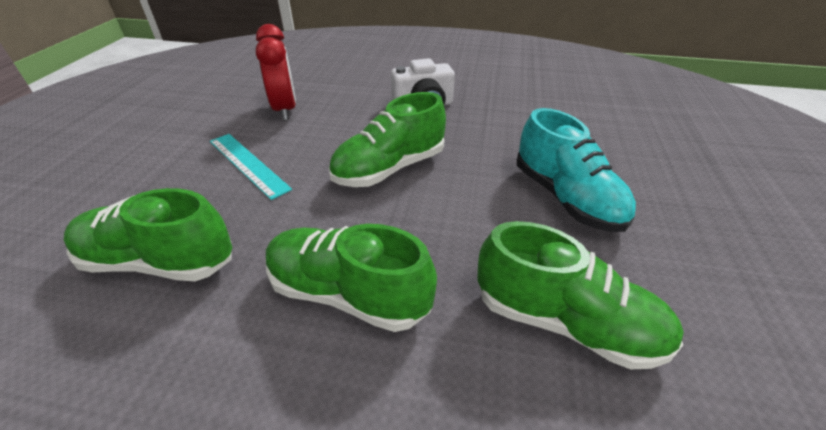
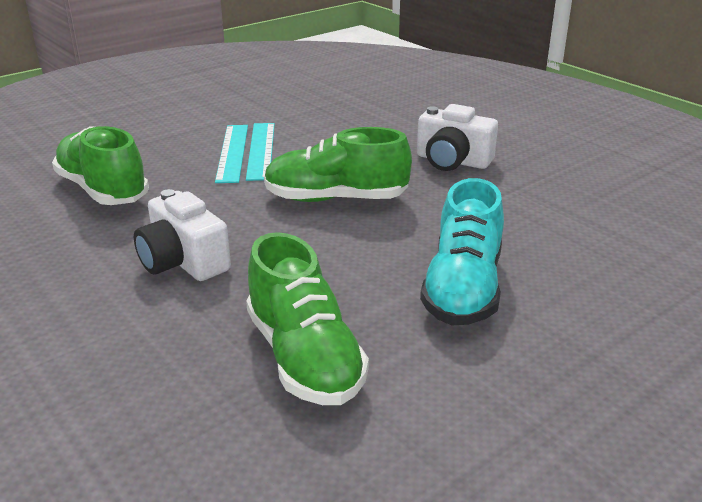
camera: 40 degrees right, 10 degrees down
red clock [256,24,296,121] -> none
green shoe [266,224,437,332] -> white camera [134,189,231,281]
none -> turquoise ruler [246,123,275,181]

